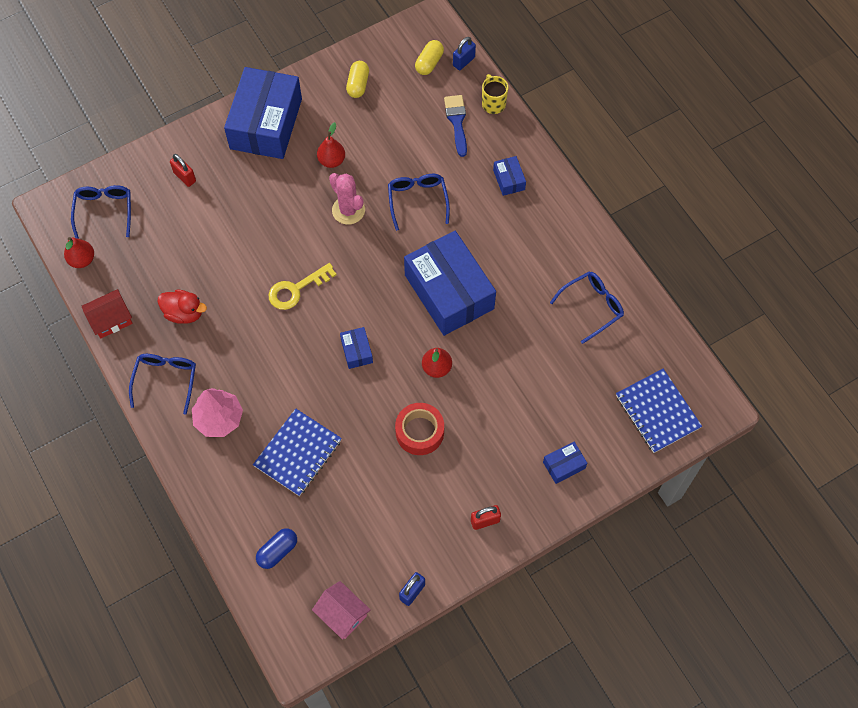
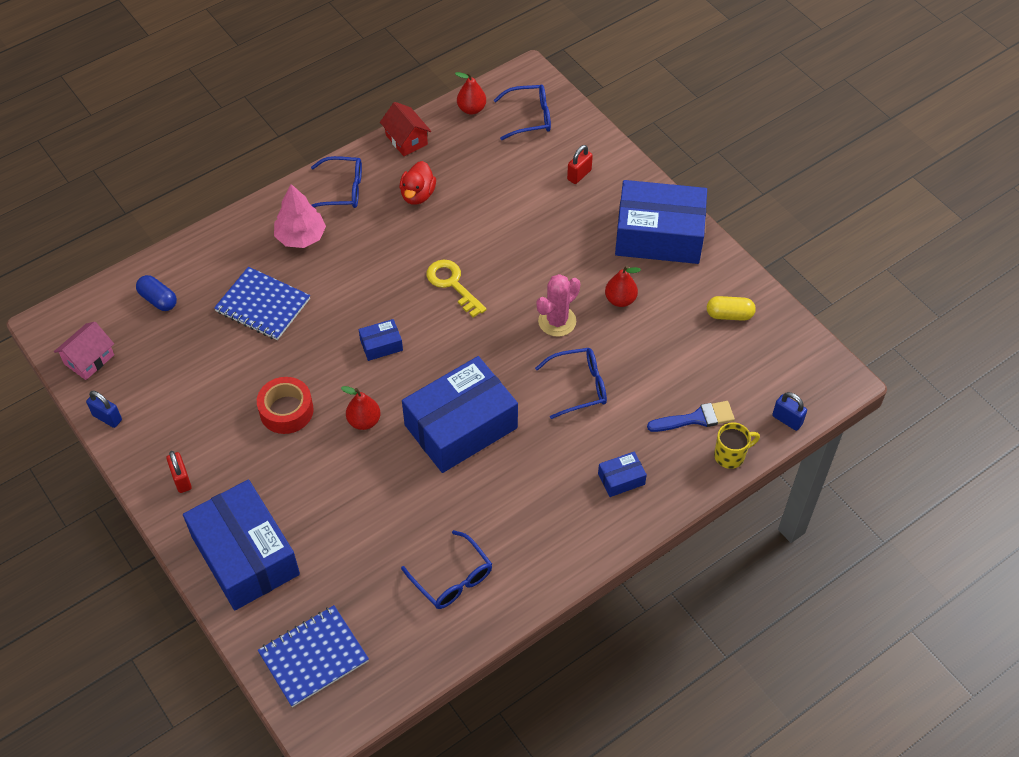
camera: 85 degrees right, 10 degrees down
yellow capsule [415,40,444,75] -> none
blue box [543,442,587,484] -> blue box [183,479,300,610], size x2.40

